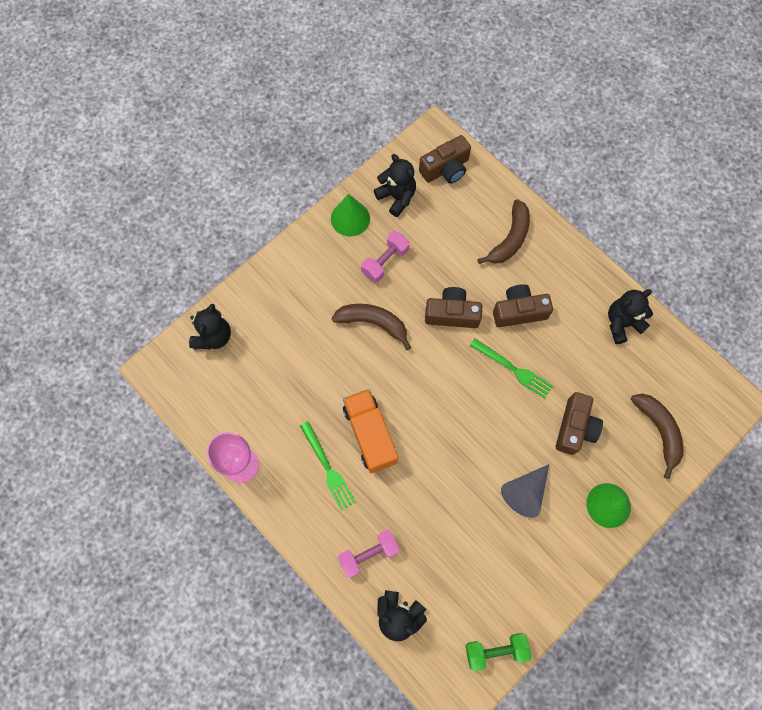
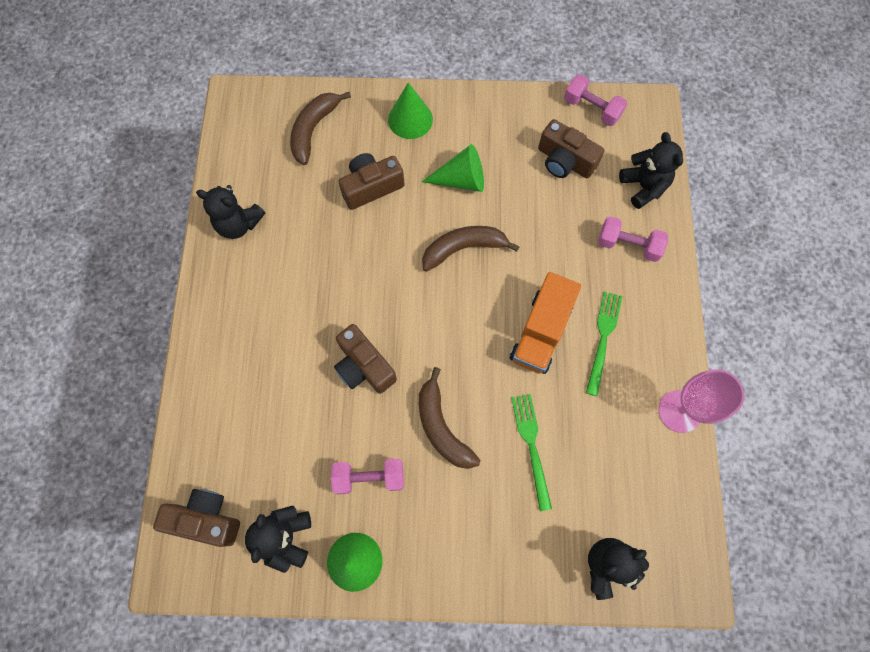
camera: 135 degrees left, 0 degrees up
green dumbbell [466,633,531,671] -> pink dumbbell [564,74,628,126]
green fork [470,339,553,399] -> green fork moved to [511,394,552,511]
brown banana [478,199,530,264] -> brown banana moved to [422,226,520,272]
brown camera [493,284,553,327] -> brown camera moved to [538,119,604,178]
grey cone [501,464,549,518] -> green cone [422,144,484,192]

